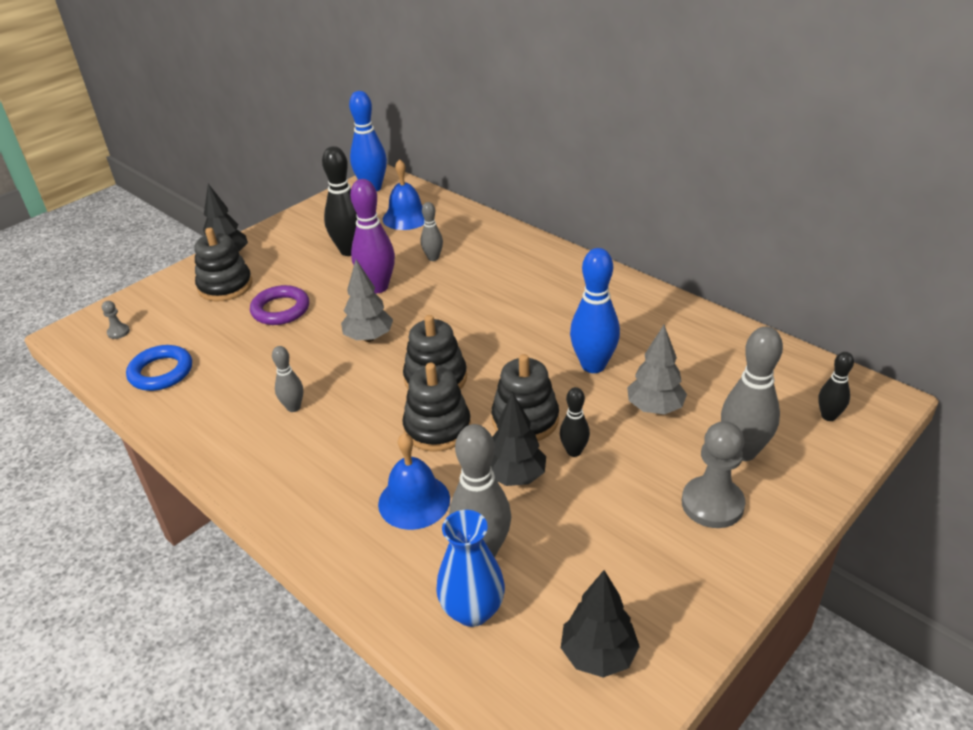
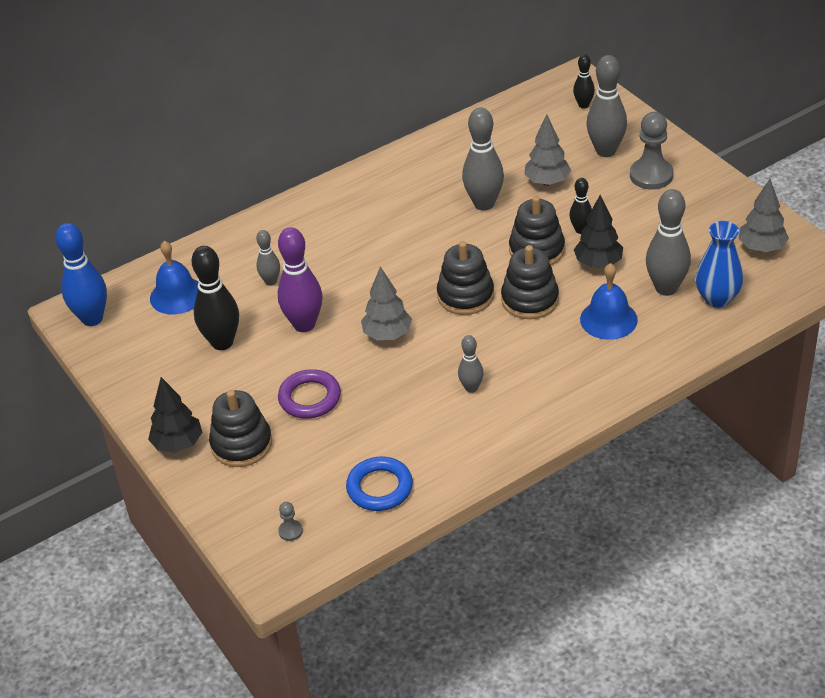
camera: 75 degrees left, 5 degrees up
black tree [561,570,640,678] -> grey tree [738,179,789,252]
blue bowling pin [570,248,620,373] -> grey bowling pin [462,107,504,211]

